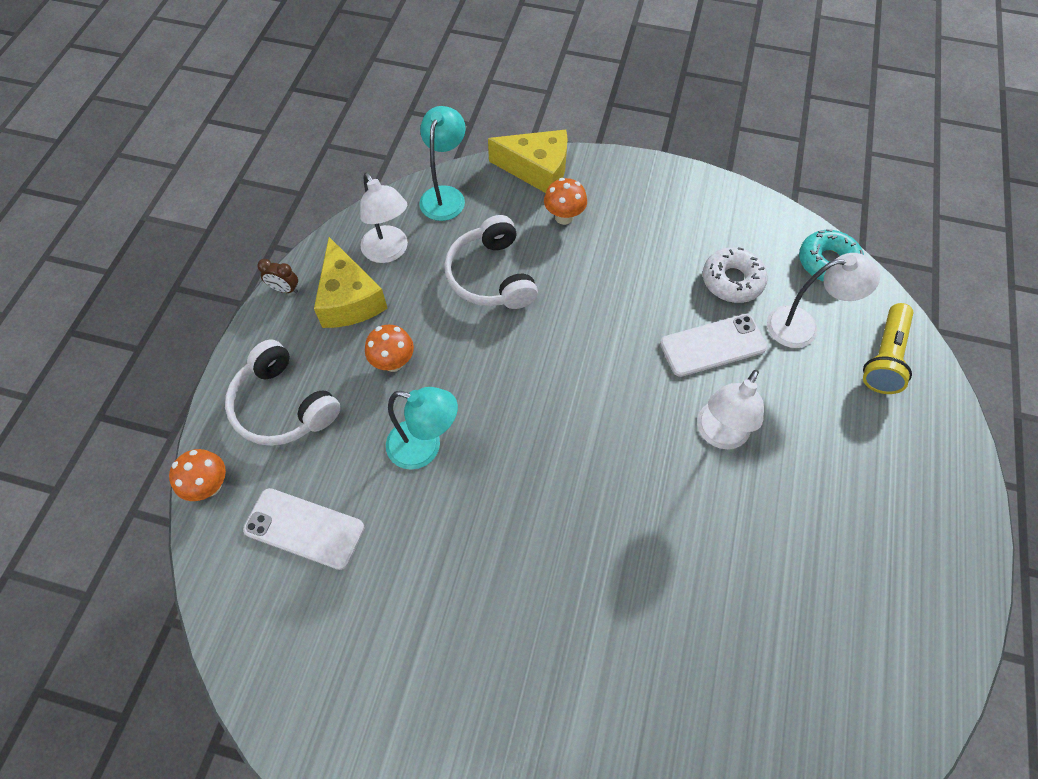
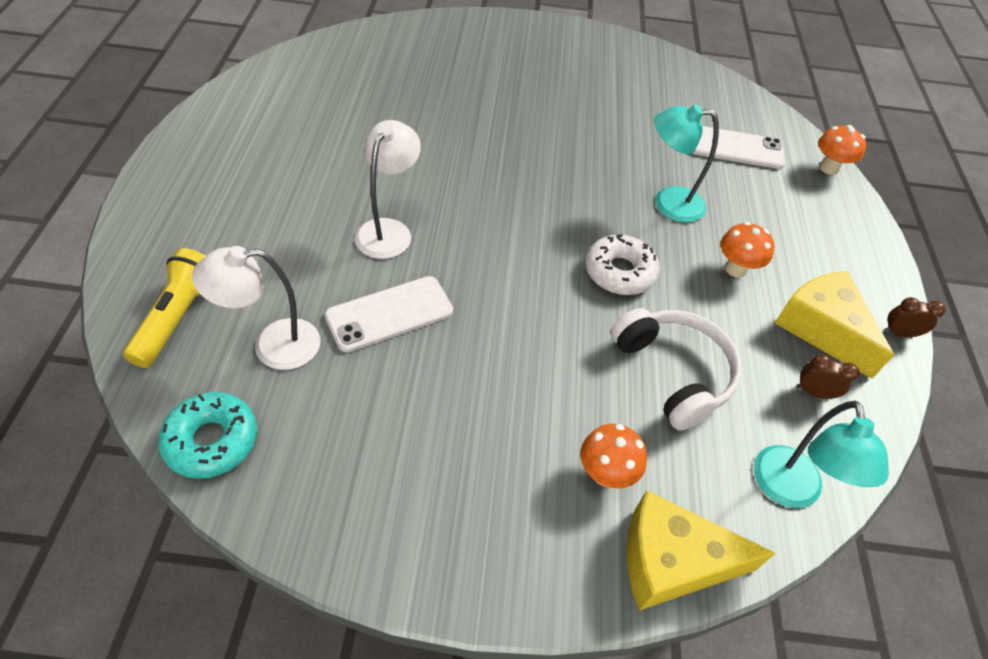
camera: 165 degrees right, 10 degrees down
white headphones [225,340,341,446] -> none
white lamp [360,173,408,263] -> brown clock [797,354,859,399]
white donut [703,247,768,303] -> white donut moved to [586,234,660,295]

